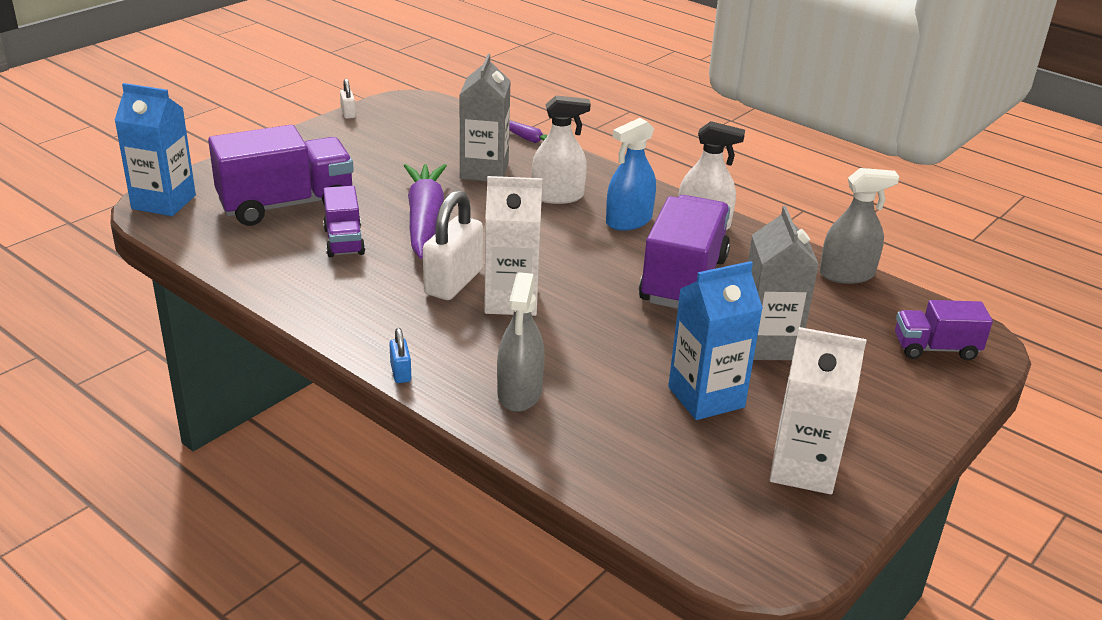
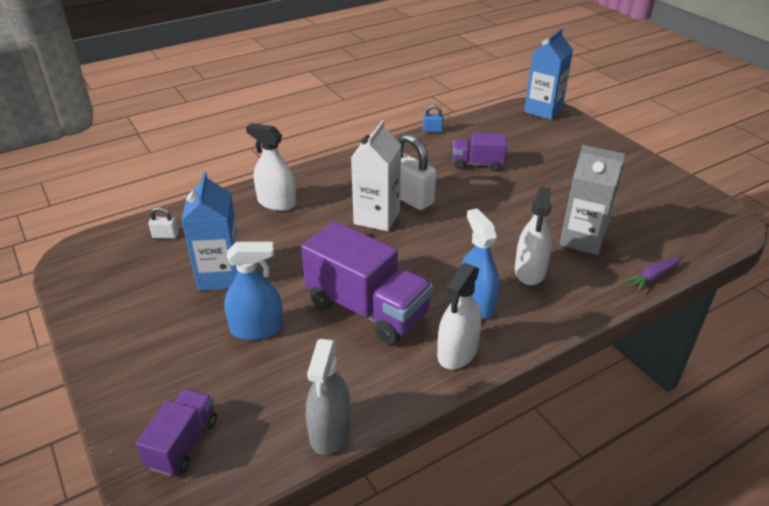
camera: 110 degrees right, 5 degrees up
purple truck [208,125,354,226] -> none
white padlock [340,79,356,119] -> white padlock moved to [149,207,179,239]
blue padlock [389,328,411,383] -> blue padlock moved to [423,105,444,133]
purple carrot [404,164,447,259] -> none
grey spray bottle [497,272,545,412] -> white spray bottle [246,123,296,211]
grey carton [748,206,819,360] -> blue spray bottle [224,242,283,340]
white carton [770,327,867,494] -> none

